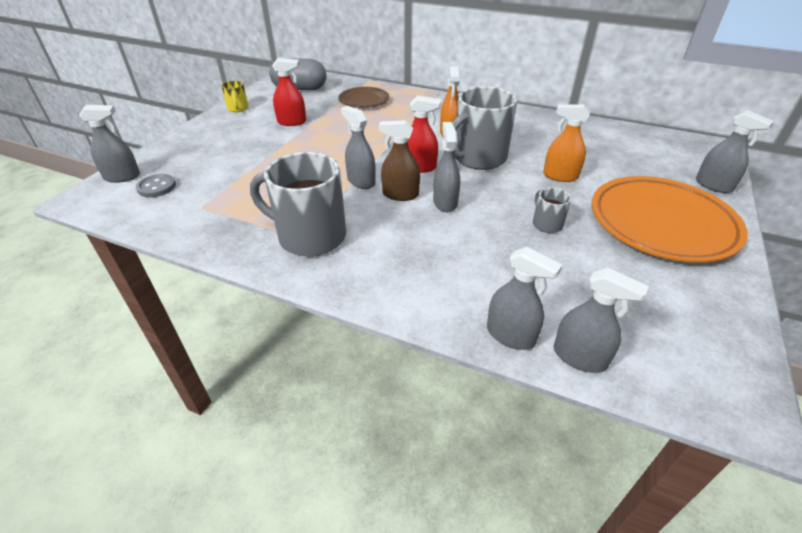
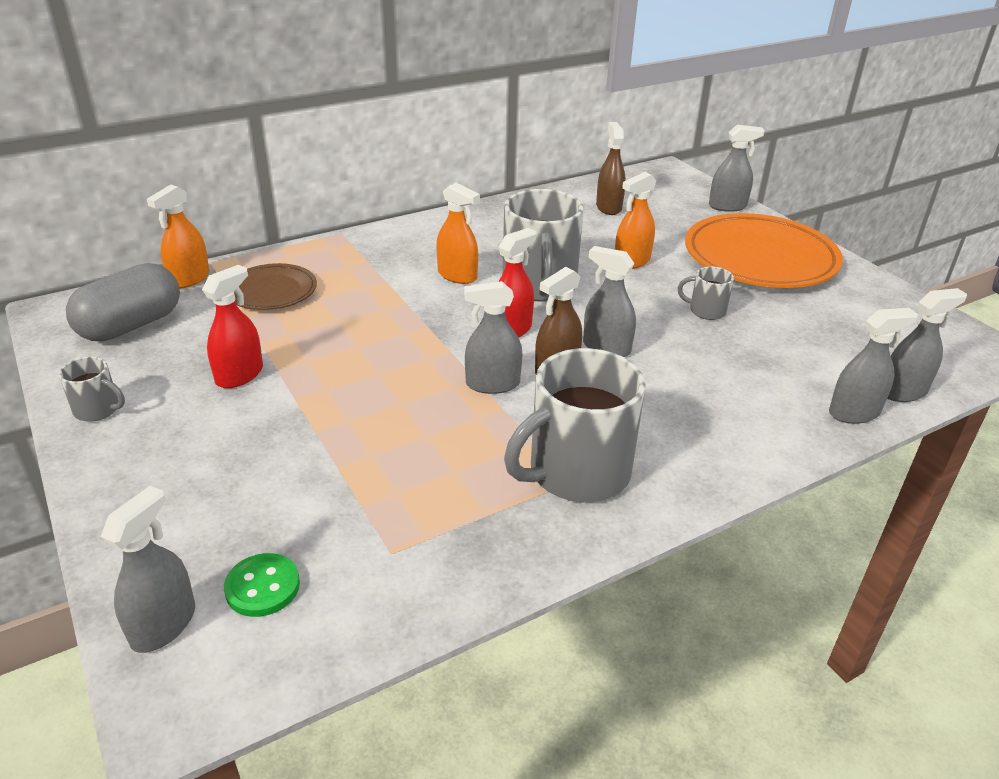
camera: 55 degrees left, 5 degrees down
grey button [136,174,176,197] -> green button [224,553,300,617]
yellow mug [221,81,248,112] -> grey mug [59,357,125,422]
none -> orange spray bottle [147,184,210,288]
none -> brown spray bottle [596,122,626,215]

